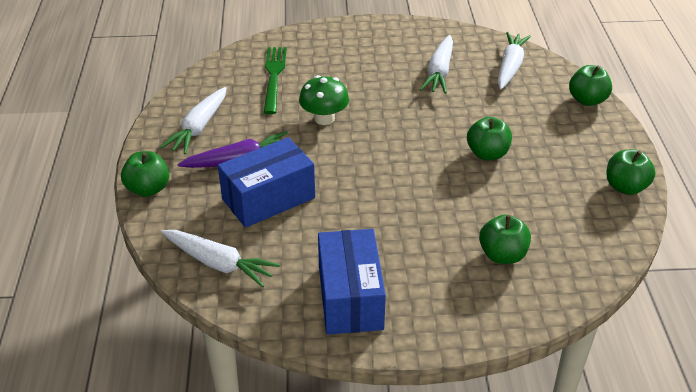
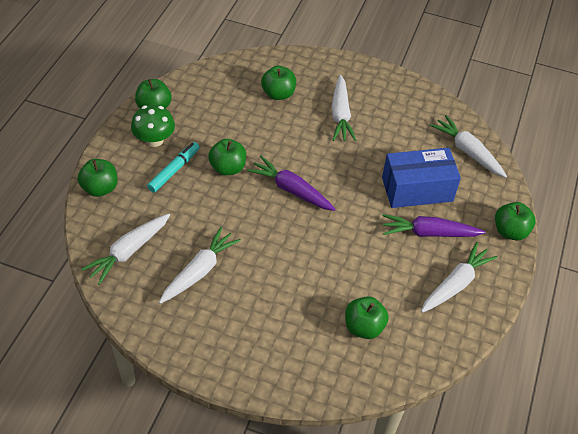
camera: 160 degrees left, 10 degrees up
green fork [264,47,287,114] -> green apple [345,296,389,339]
green mushroom [299,75,349,125] -> green mushroom moved to [131,105,175,147]
blue box [318,229,386,335] -> none
none -> turquoise marker [147,142,200,193]
none -> purple carrot [247,156,336,211]
none -> white carrot [332,75,357,141]

